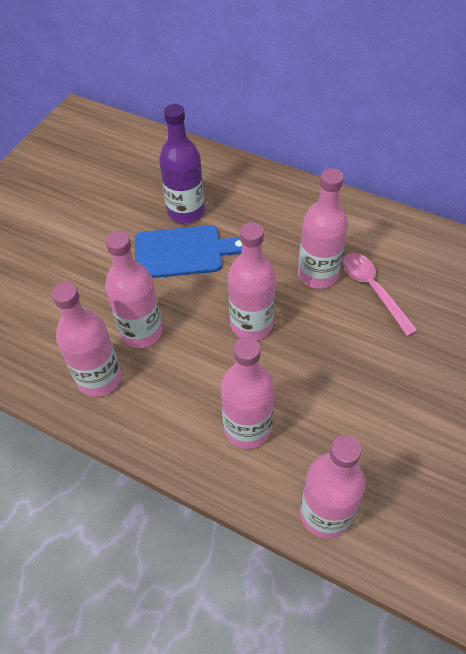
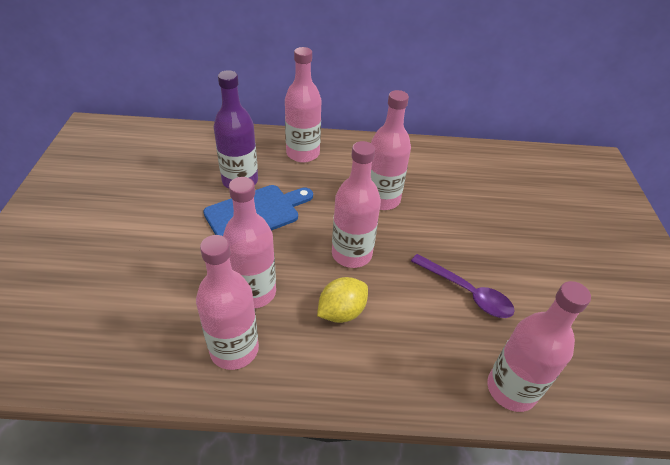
camera: 30 degrees left, 10 degrees down
pink bottle [221,337,274,449] -> pink bottle moved to [285,47,321,163]
pink spoon [343,253,418,336] -> none
none -> yellow lemon [317,277,368,323]
none -> purple spoon [411,254,515,318]

